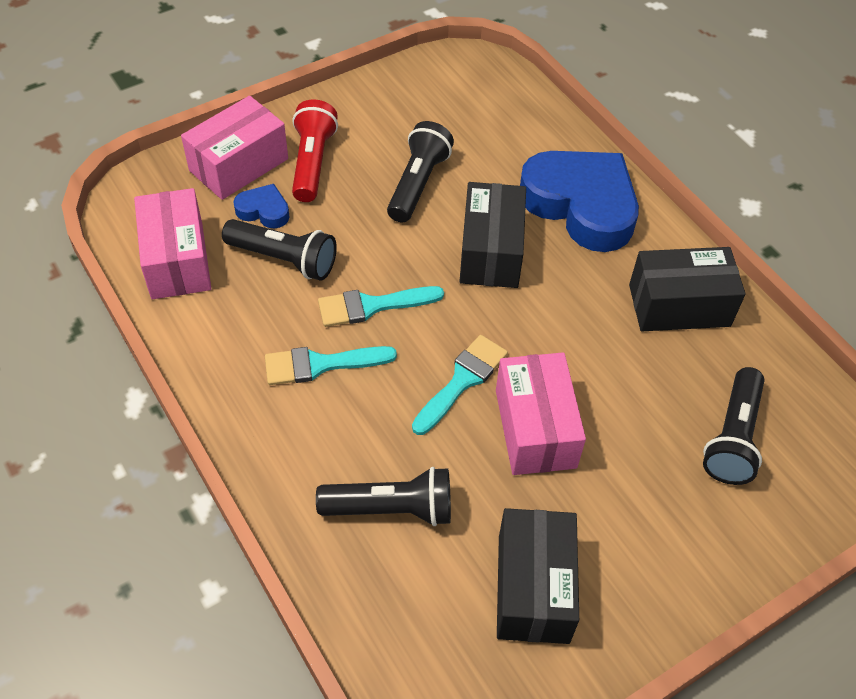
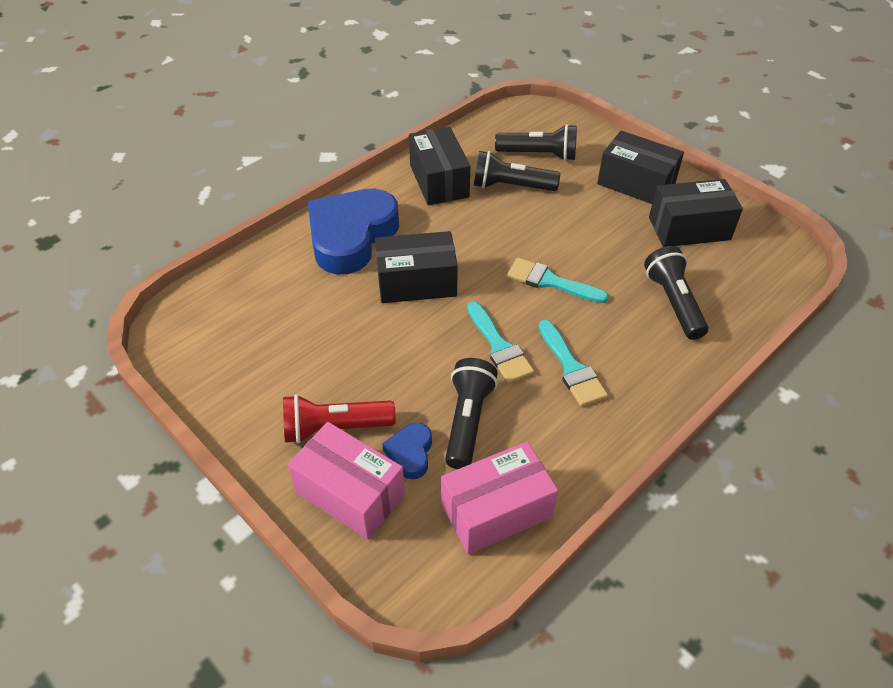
camera: 100 degrees left, 5 degrees down
black flashlight [387,121,454,222] -> black flashlight moved to [474,151,560,191]
pink box [496,352,586,475] -> none
none -> black box [597,131,684,204]

